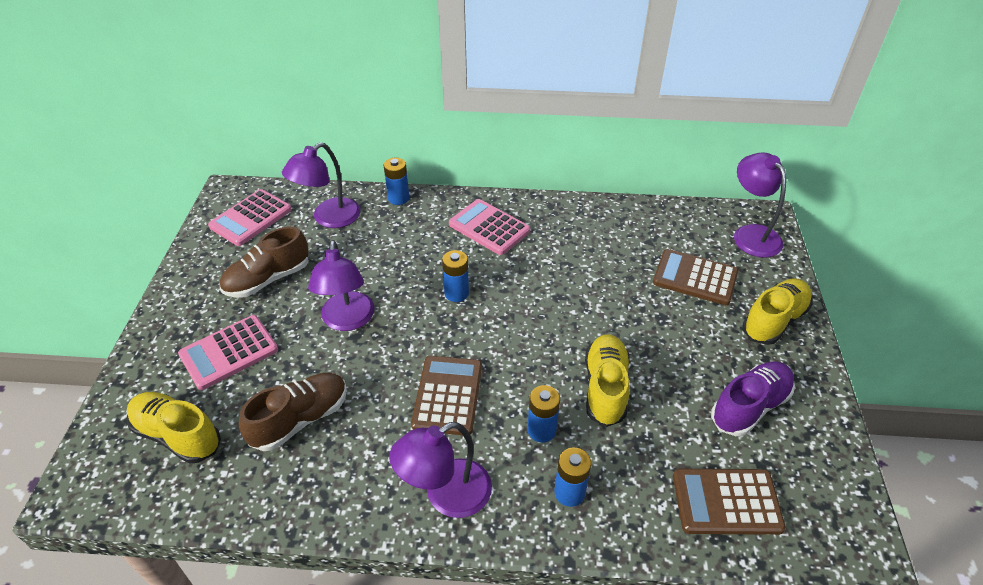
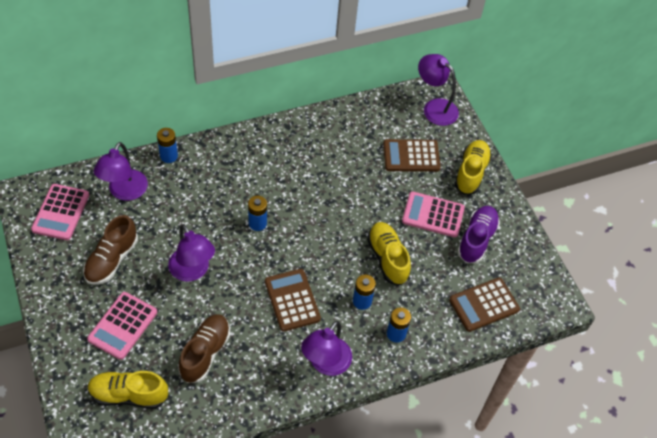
camera: 30 degrees left, 10 degrees up
pink calculator [449,199,530,255] -> pink calculator moved to [402,191,465,237]

